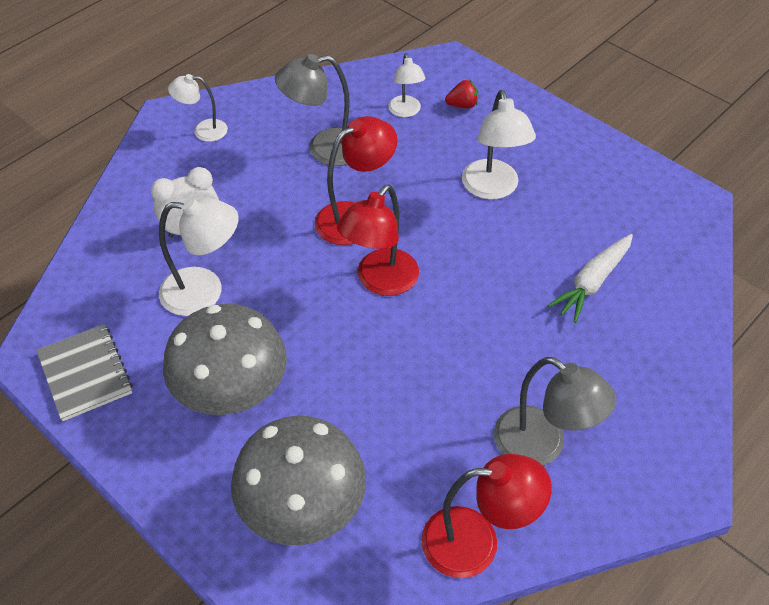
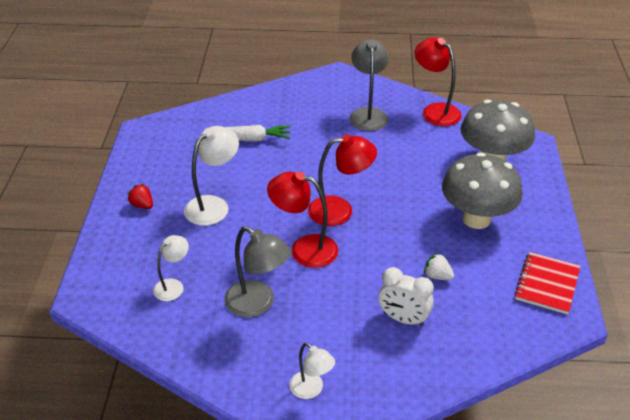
camera: 130 degrees left, 10 degrees down
grey notebook [36,324,133,421] -> red notebook [515,252,580,314]
white lamp [159,197,239,316] -> white strawberry [424,253,454,280]
red strawberry [445,79,478,108] -> red strawberry moved to [128,184,153,209]

